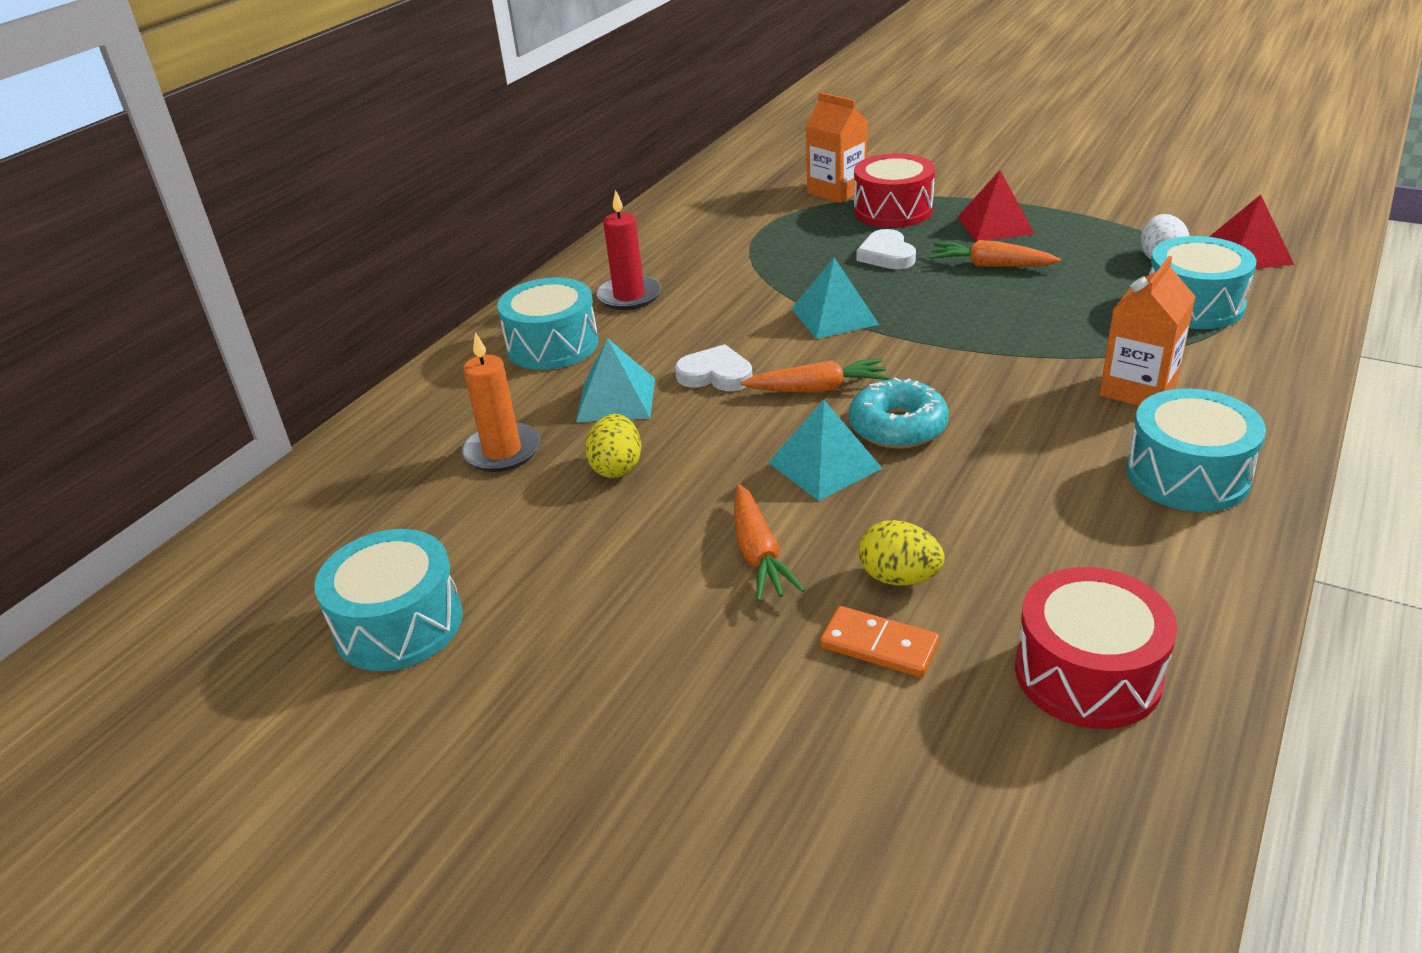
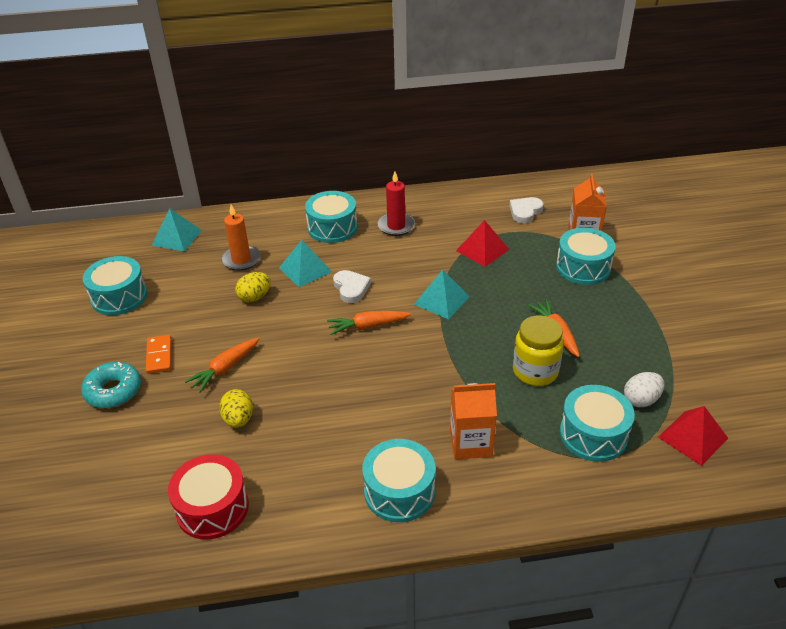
camera: 50 degrees right, 5 degrees up
orange carrot [740,358,890,393] -> orange carrot turned 120 degrees clockwise [327,311,411,335]
turquoise pyramid [768,400,883,501] -> turquoise pyramid moved to [151,208,202,252]
orange domino [820,606,940,677] -> orange domino moved to [146,335,171,374]
turquoise donut [849,378,949,449] -> turquoise donut moved to [81,362,141,408]
red drum [854,153,935,228] -> turquoise drum [556,228,616,285]
white heart [856,229,916,269] -> white heart moved to [509,197,544,223]
red pyramid [957,170,1035,242] -> red pyramid moved to [456,220,509,267]
none -> yellow jar [513,315,564,386]

